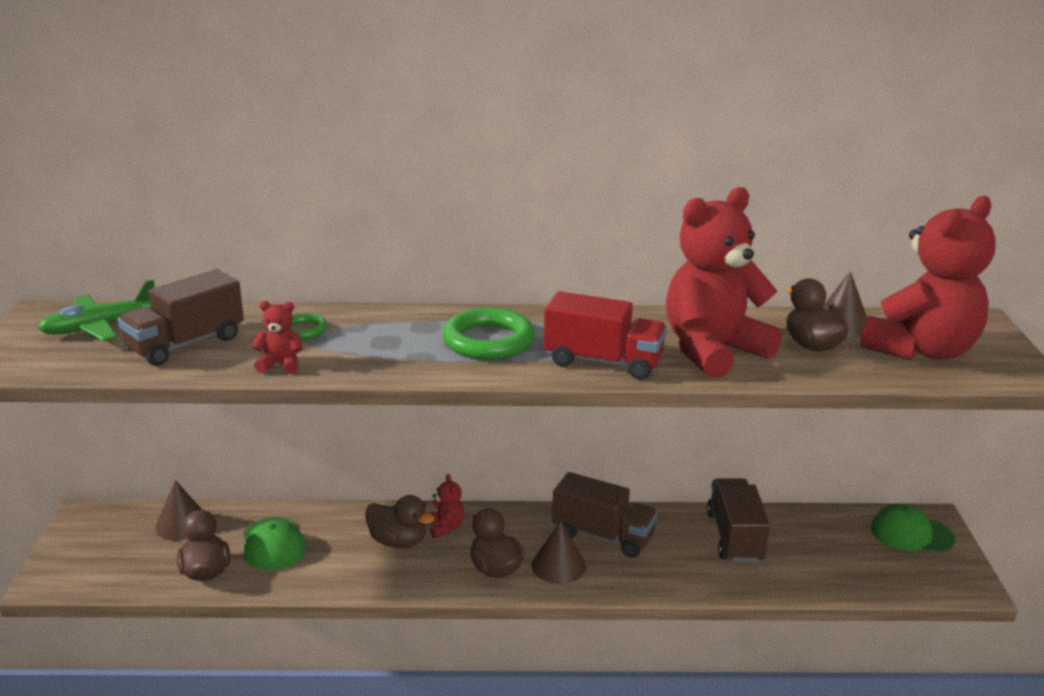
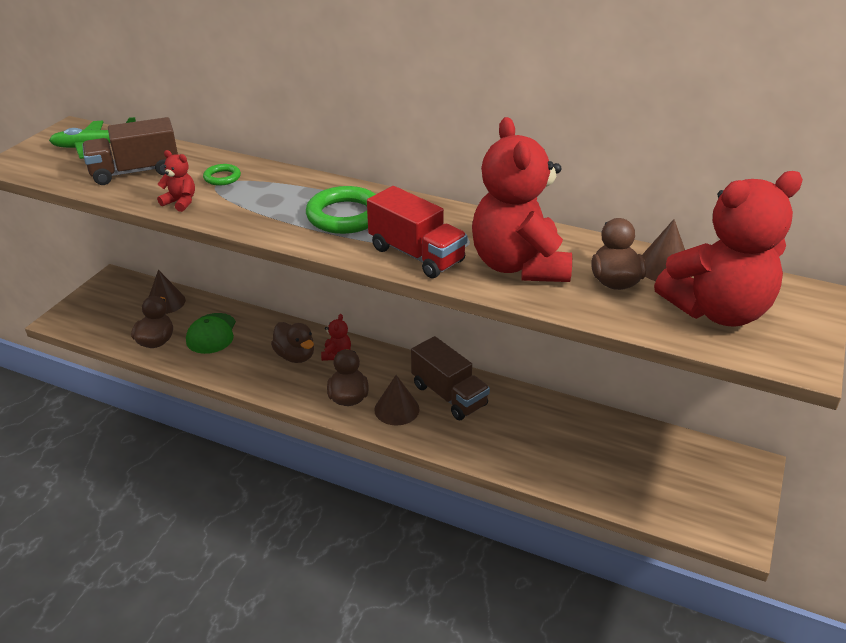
camera: 25 degrees right, 10 degrees up
red teddy bear [666,187,782,378] -> red teddy bear turned 90 degrees counterclockwise [472,117,572,282]
brown truck [707,478,770,562] -> none
green cap [871,504,955,552] -> none

